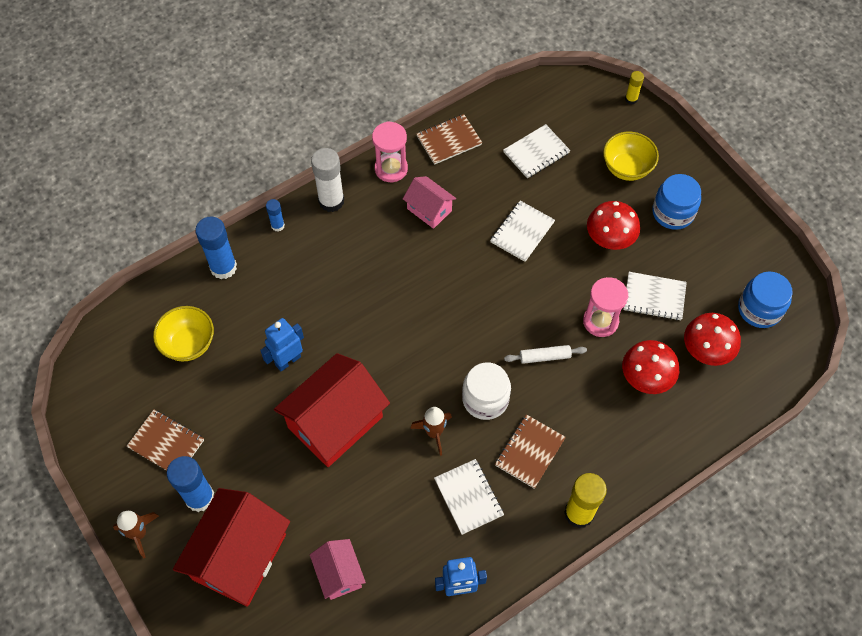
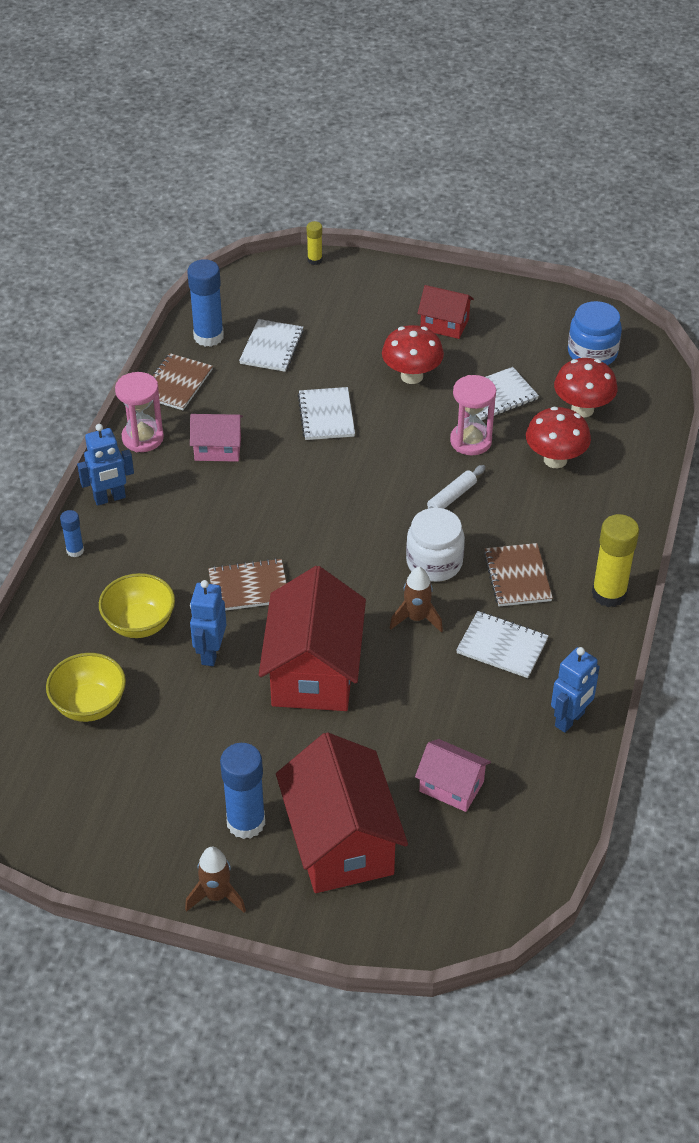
camera: 40 degrees left, 15 degrees down
brown notebook [126,410,204,471] -> brown notebook moved to [208,558,286,611]
blue glue stick [195,216,237,279] -> blue glue stick moved to [188,259,224,347]
white glue stick [311,148,344,212] -> blue robot [77,424,134,506]
yellow bowl [603,132,659,181] -> yellow bowl moved to [99,573,175,638]
blue jar [652,174,701,230] -> red house [417,285,474,339]

